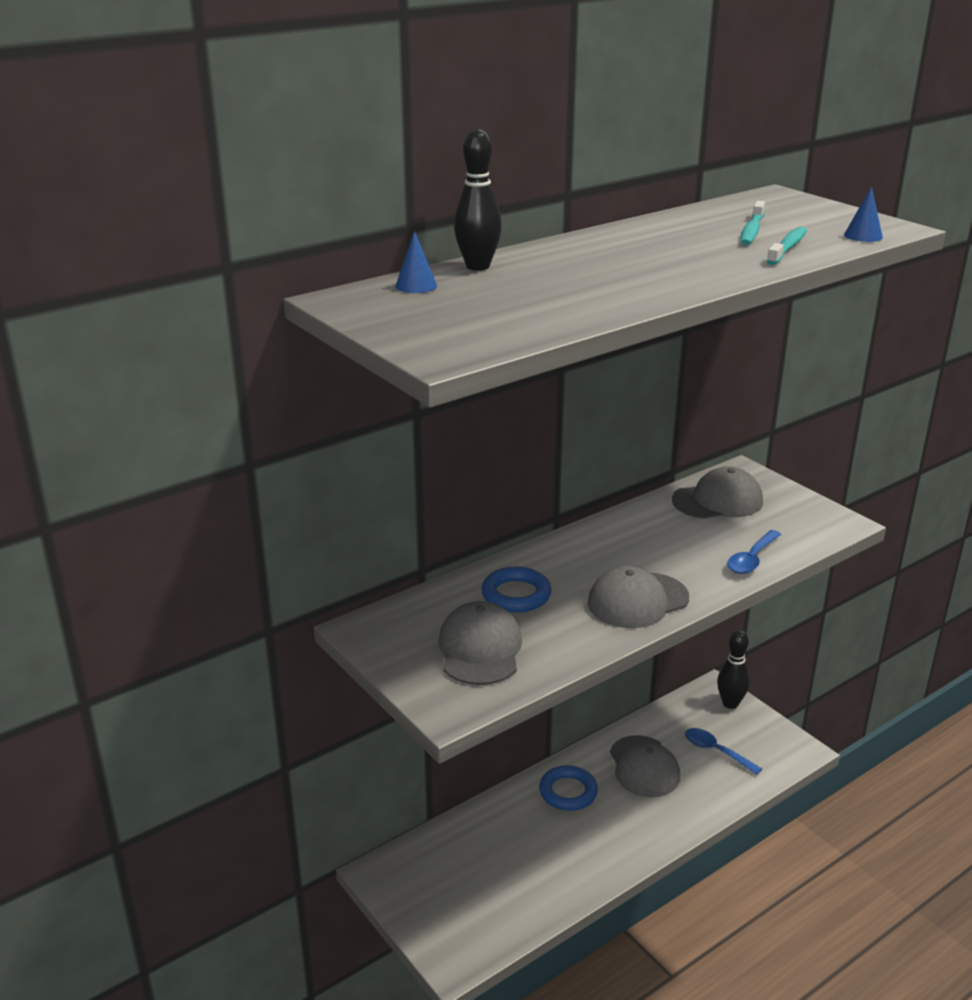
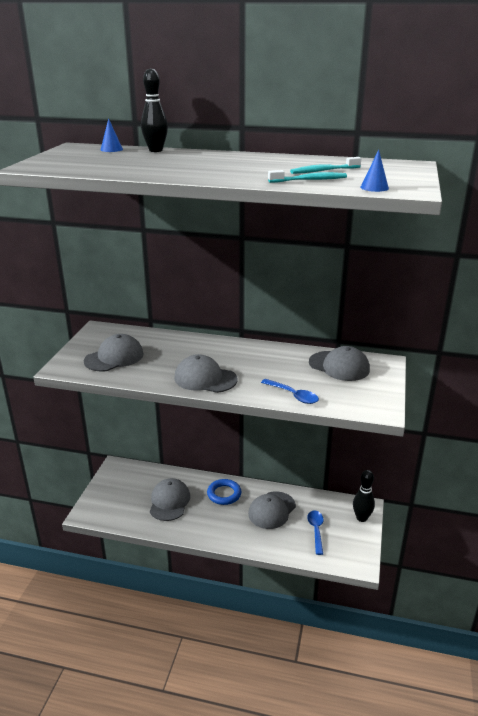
camera: 50 degrees right, 0 degrees up
blue ring [482,566,551,613] -> none
blue spoon [727,530,781,574] -> blue spoon turned 135 degrees counterclockwise [261,379,319,404]
none -> grey cap [150,478,190,521]

